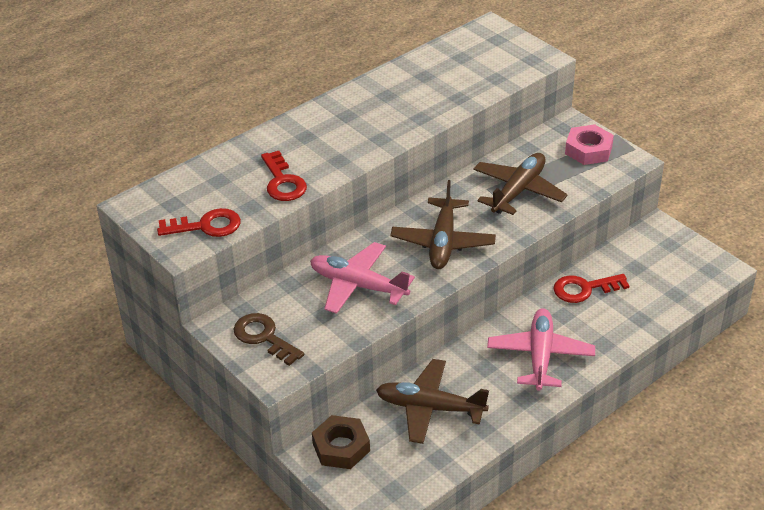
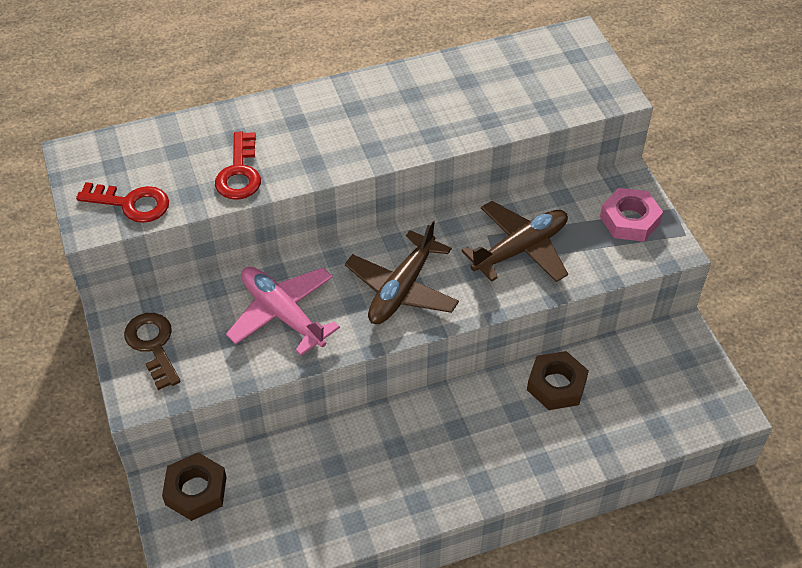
camera: 20 degrees right, 10 degrees up
brown plane [376,359,489,444] -> none
pink plane [487,308,595,391] -> none
red key [553,274,629,303] -> brown nut [527,351,589,410]

